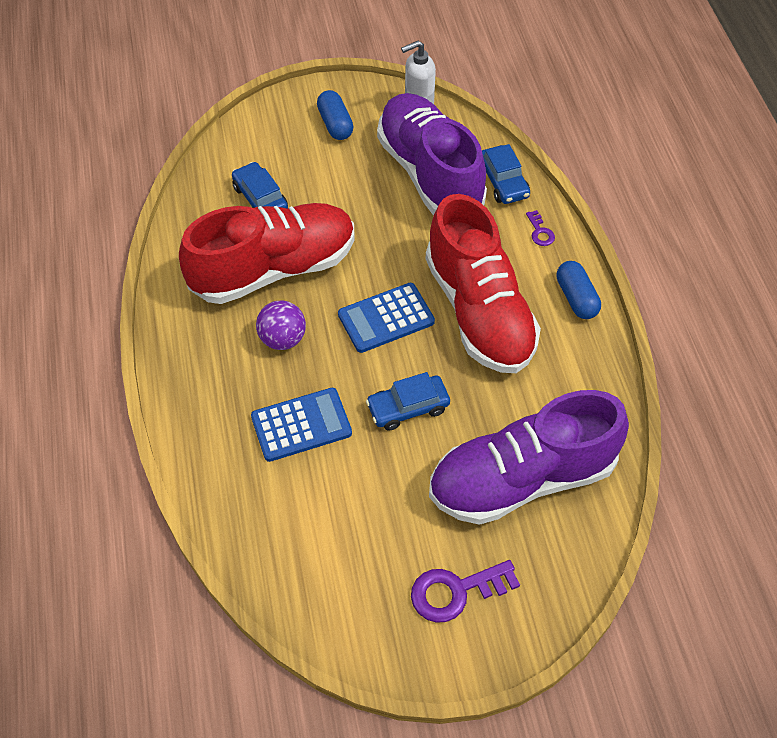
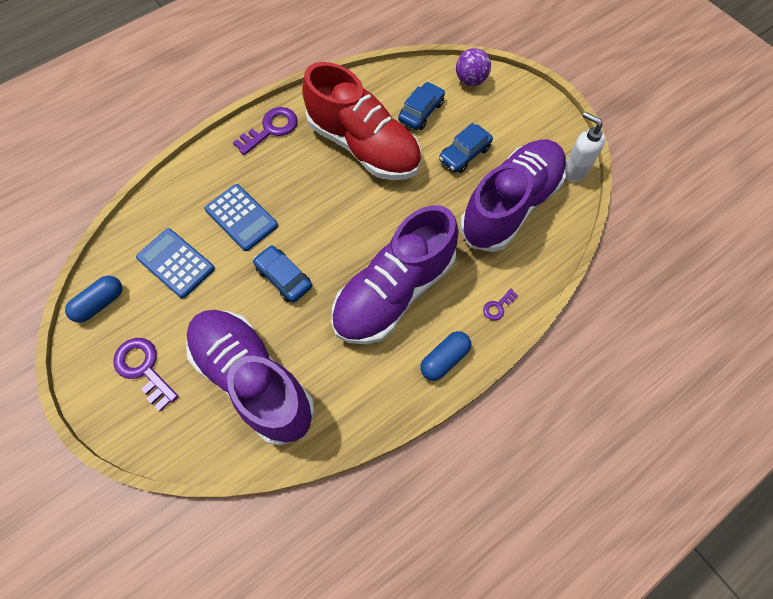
camera: 65 degrees right, 10 degrees up
purple ball [256,301,306,350] -> purple ball moved to [456,48,491,86]
blue capsule [317,90,354,140] -> blue capsule moved to [65,276,122,323]
blue calculator [338,283,435,353] -> blue calculator moved to [136,228,215,298]
red shoe [426,194,541,373] -> purple shoe [331,205,459,344]
blue car [482,144,530,204] -> blue car moved to [439,123,493,173]
none -> purple key [233,107,298,155]

